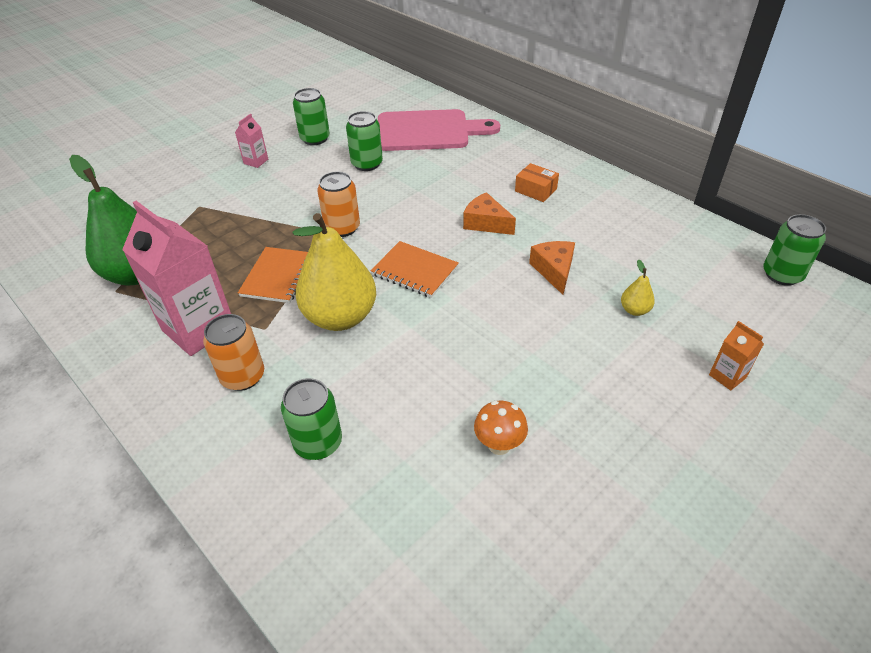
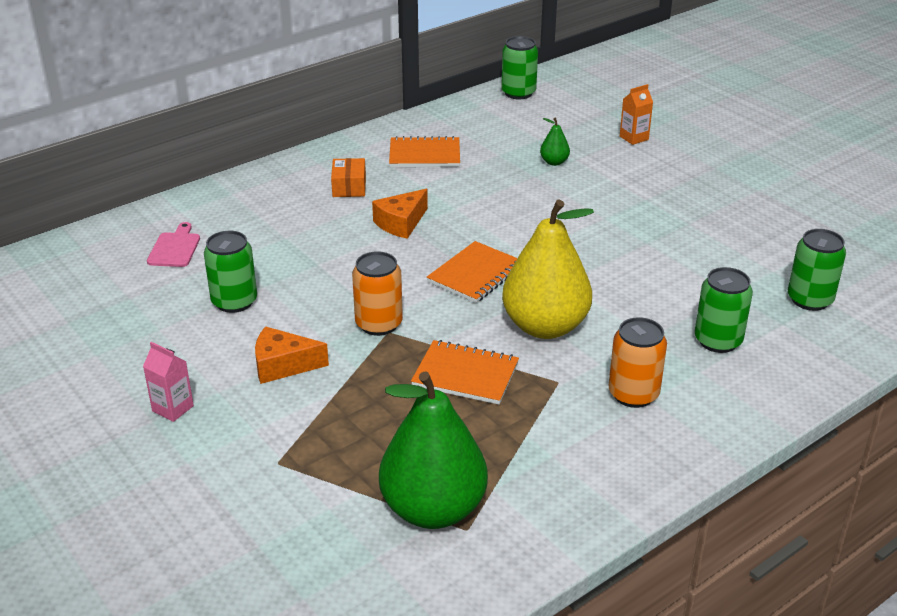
camera: 85 degrees left, 10 degrees down
pink carton [122,201,231,356] -> none
green can [293,88,330,145] -> green can moved to [788,229,846,311]
pink cutting board [378,109,500,151] -> pink cutting board [147,222,200,267], size x0.43
orange mushroom [474,401,528,455] -> none
orange box [515,163,559,202] -> orange box turned 45 degrees counterclockwise [331,158,366,197]
orange cheese [529,241,575,295] -> orange cheese moved to [255,326,329,384]
yellow pear [621,260,655,316] -> green pear [540,118,570,166]
none -> orange notebook [389,136,460,167]

